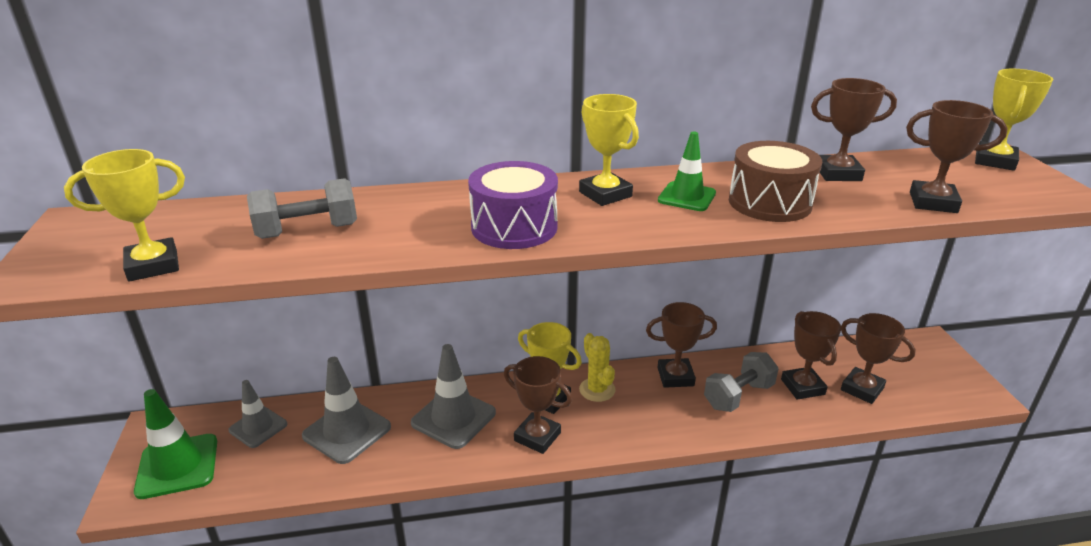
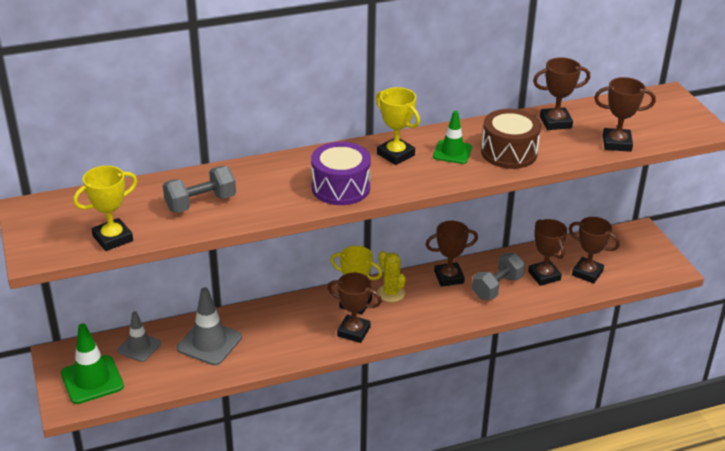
camera: 10 degrees left, 5 degrees up
grey traffic cone [411,344,496,449] -> none
yellow trophy [975,69,1053,171] -> none

